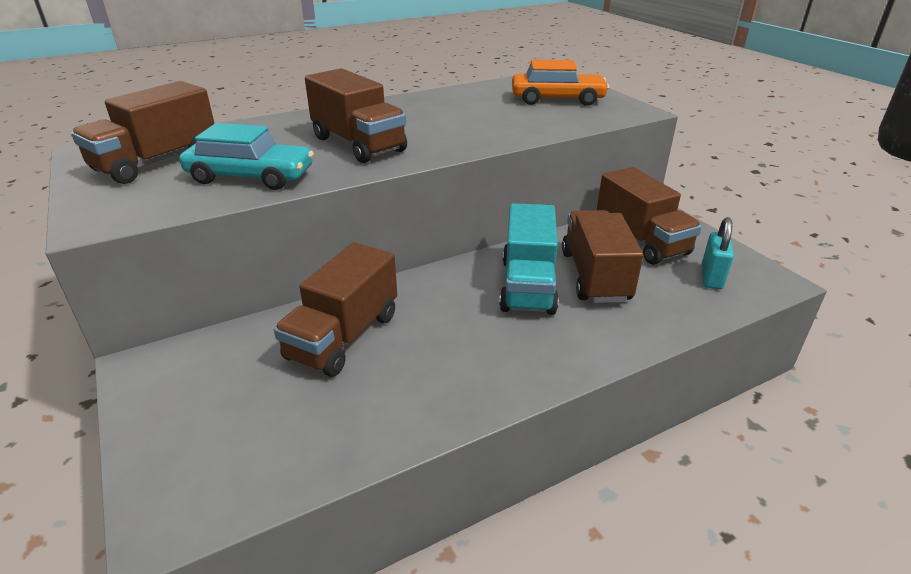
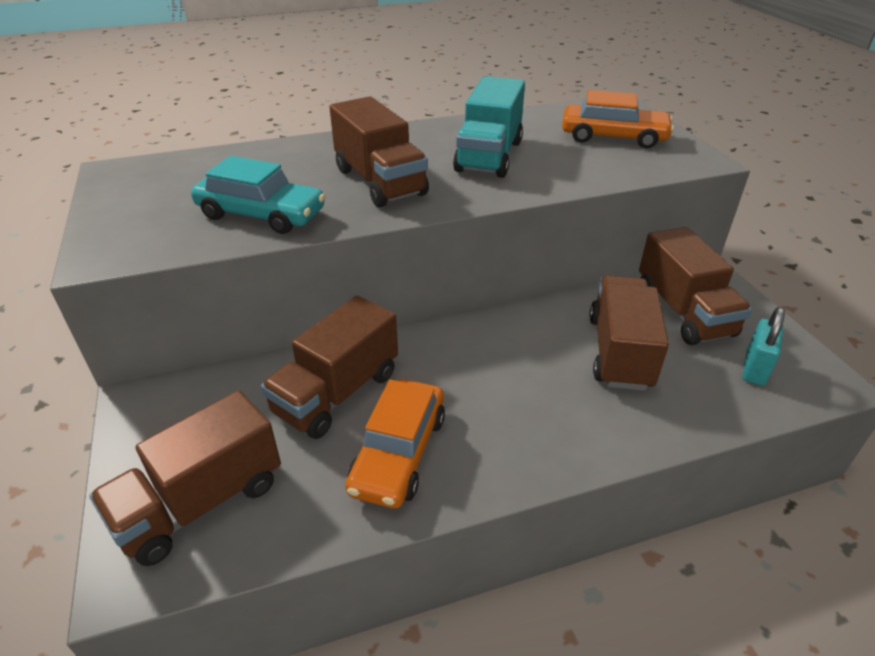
camera: 10 degrees right, 5 degrees up
brown truck [71,81,215,184] -> brown truck moved to [89,390,281,566]
turquoise truck [499,203,559,315] -> turquoise truck moved to [453,76,525,178]
none -> orange car [345,379,445,508]

